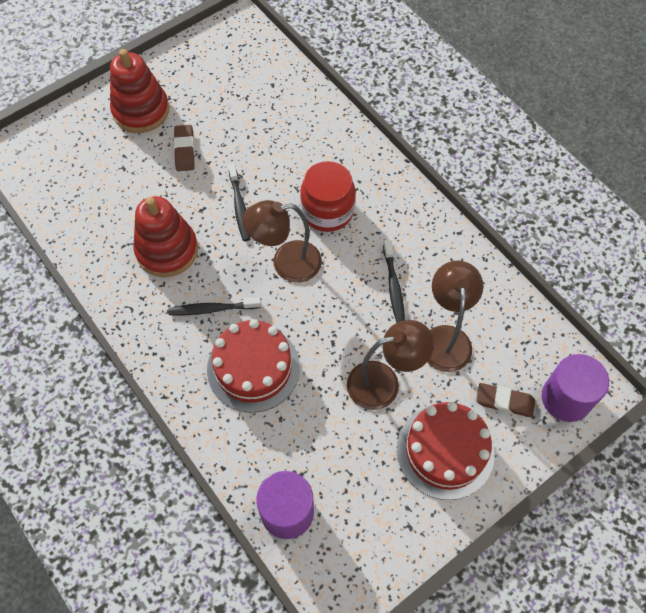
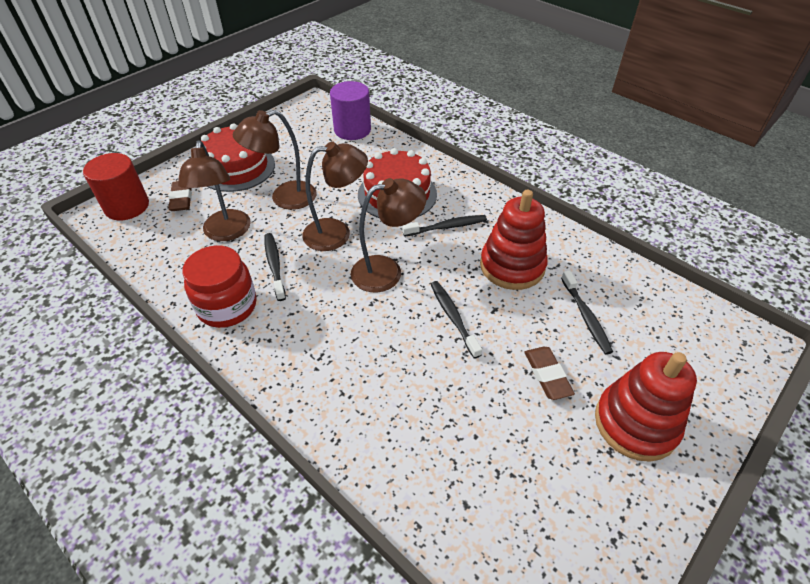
camera: 170 degrees right, 15 degrees down
red jar [300,161,356,232] -> red jar moved to [183,246,257,328]
brown eraser [476,383,535,418] -> brown eraser turned 75 degrees clockwise [168,181,192,211]
purple cylinder [542,354,609,422] -> red cylinder [83,153,149,220]
none -> brown lamp [302,142,368,251]
none -> black toothbrush [561,270,613,355]

